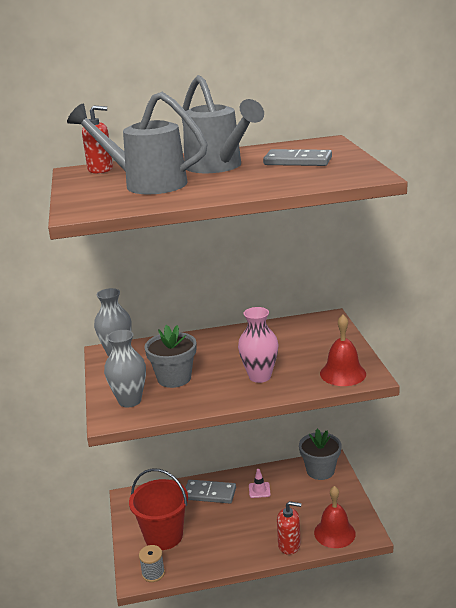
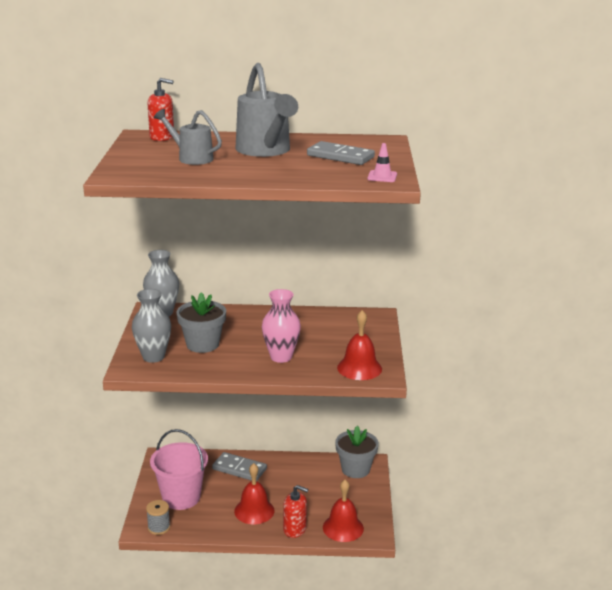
camera: 10 degrees right, 0 degrees up
grey watering can [67,92,208,194] -> grey watering can [154,109,222,165], size x0.60
red bucket [129,468,188,550] -> pink bucket [150,429,208,510]
pink traffic cone [249,469,271,498] -> pink traffic cone moved to [367,143,397,182]
none -> red bell [234,463,274,524]

